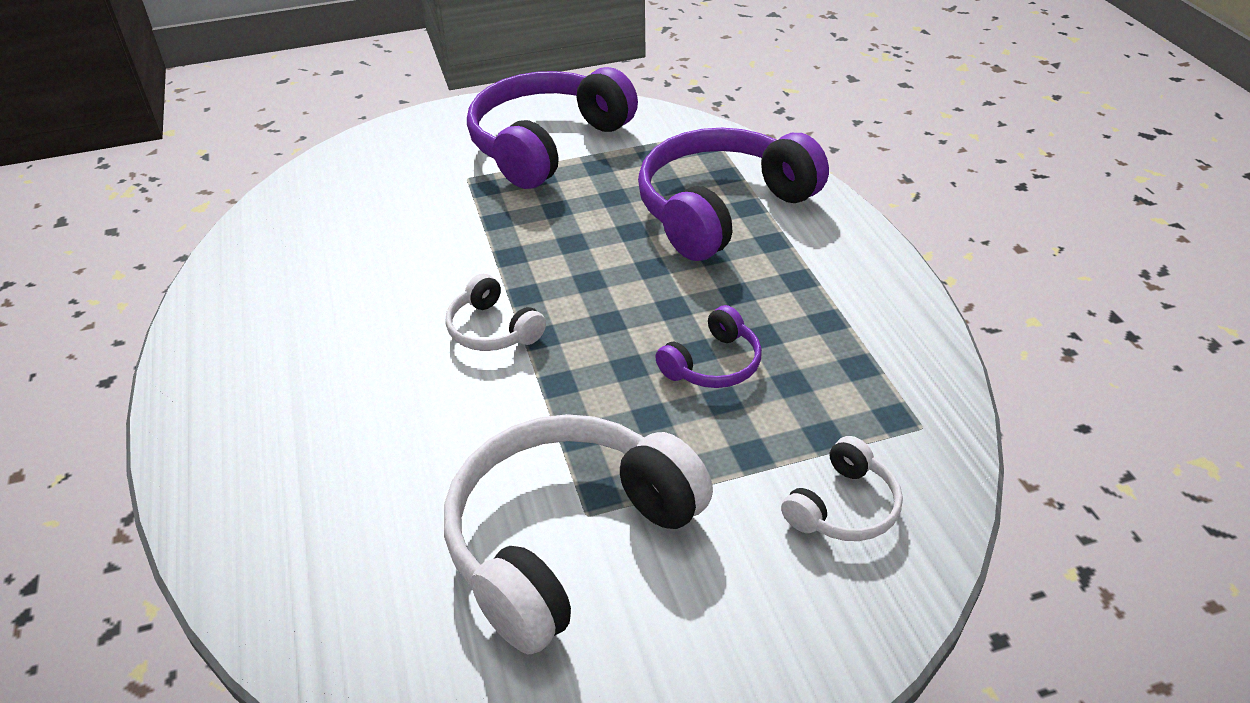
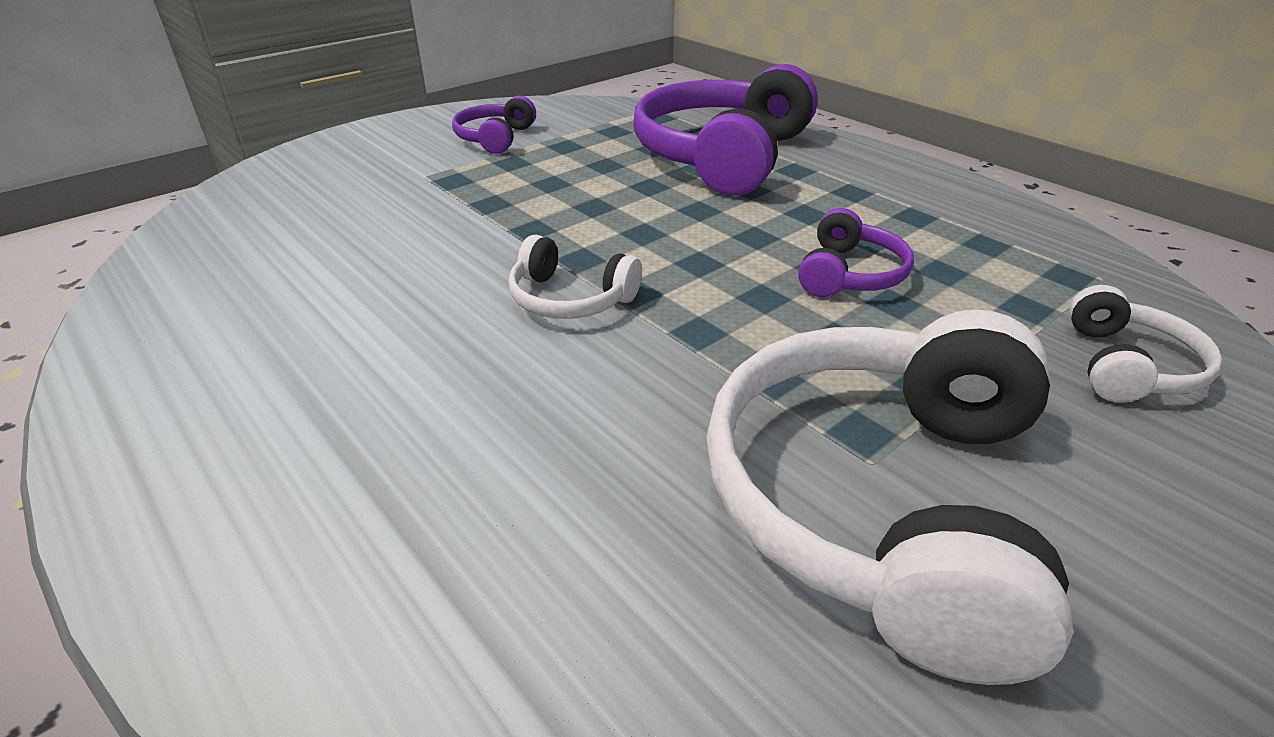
camera: 25 degrees left, 5 degrees down
purple headphones [467,67,638,189] -> purple headphones [452,96,536,154], size x0.47

